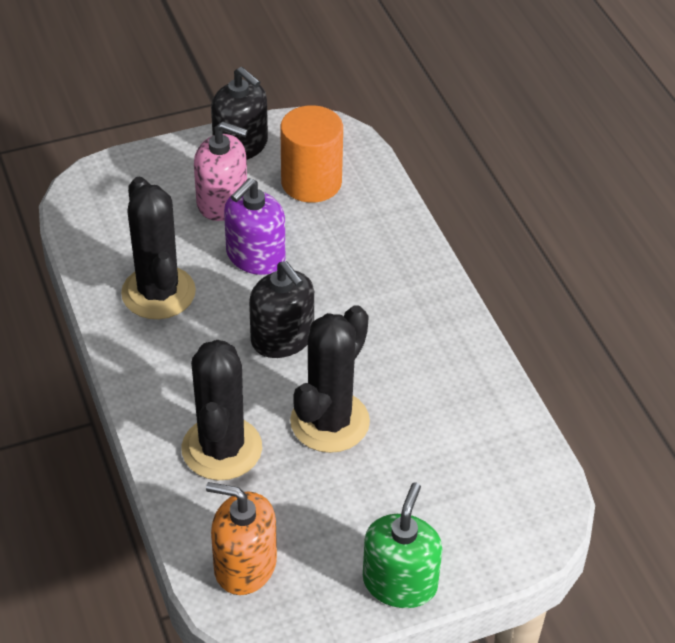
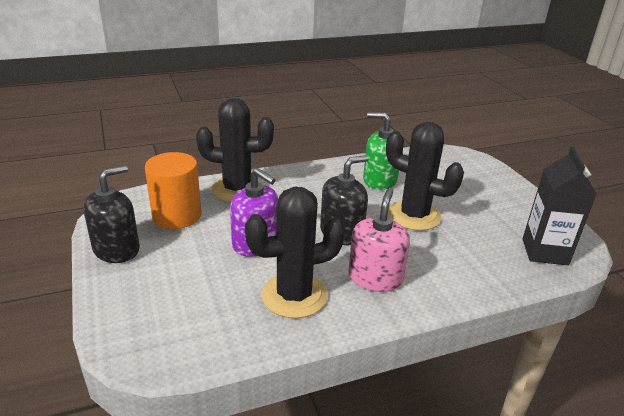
camera: 90 degrees left, 15 degrees down
black cactus [182,340,262,480] -> black cactus moved to [196,98,274,202]
pink soap dispenser [194,122,248,221] -> pink soap dispenser moved to [348,189,410,292]
orange soap dispenser [206,482,277,595] -> black carton [522,147,597,265]
green soap dispenser [363,482,443,608] -> green soap dispenser moved to [363,112,399,190]

